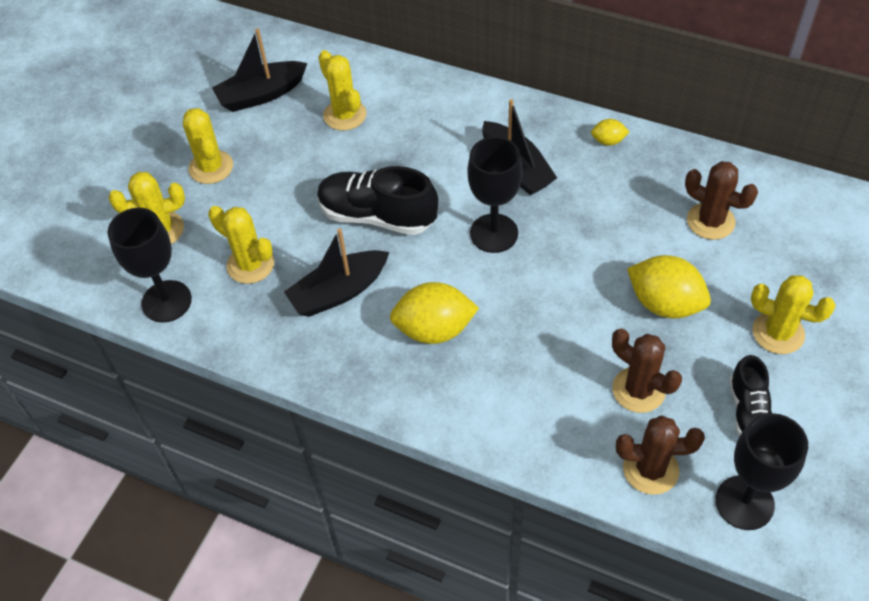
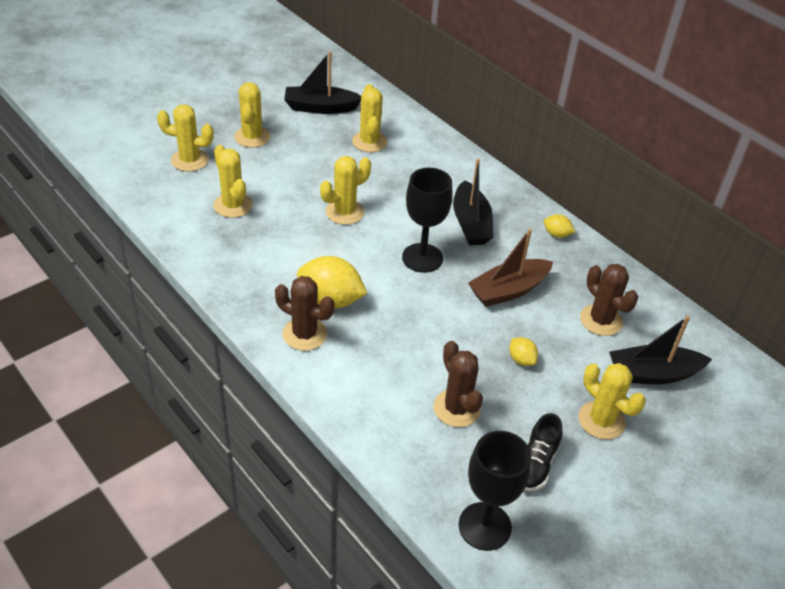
camera: 20 degrees right, 10 degrees down
black goblet [108,208,192,323] -> none
black boat [284,228,389,317] -> black boat moved to [609,315,712,384]
black shoe [317,166,438,235] -> yellow cactus [320,156,371,225]
brown cactus [616,415,705,495] -> brown cactus moved to [275,276,334,351]
yellow lemon [627,255,711,318] -> yellow lemon [509,337,538,366], size x0.49
none -> brown boat [468,228,553,307]

